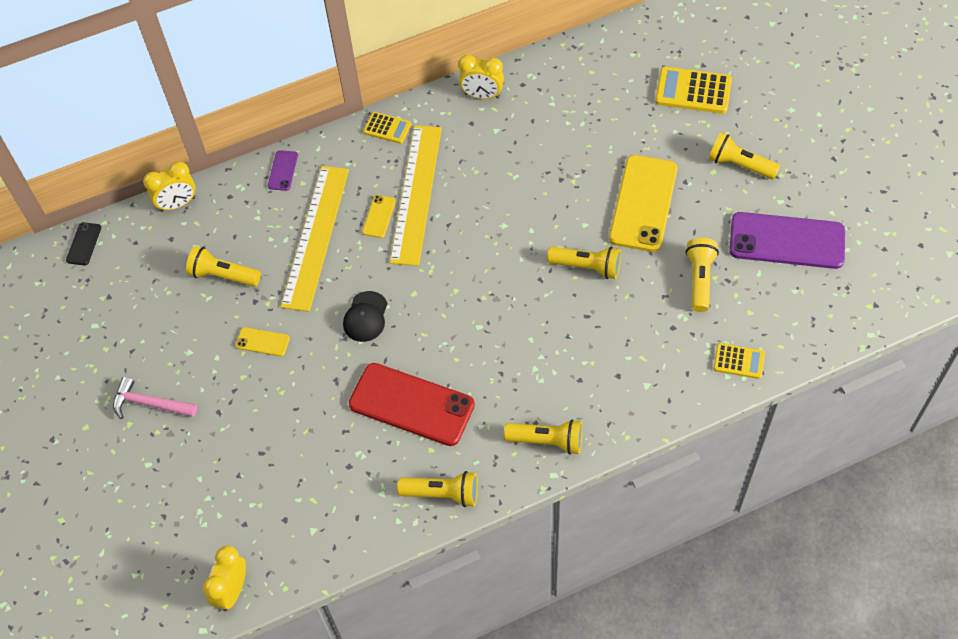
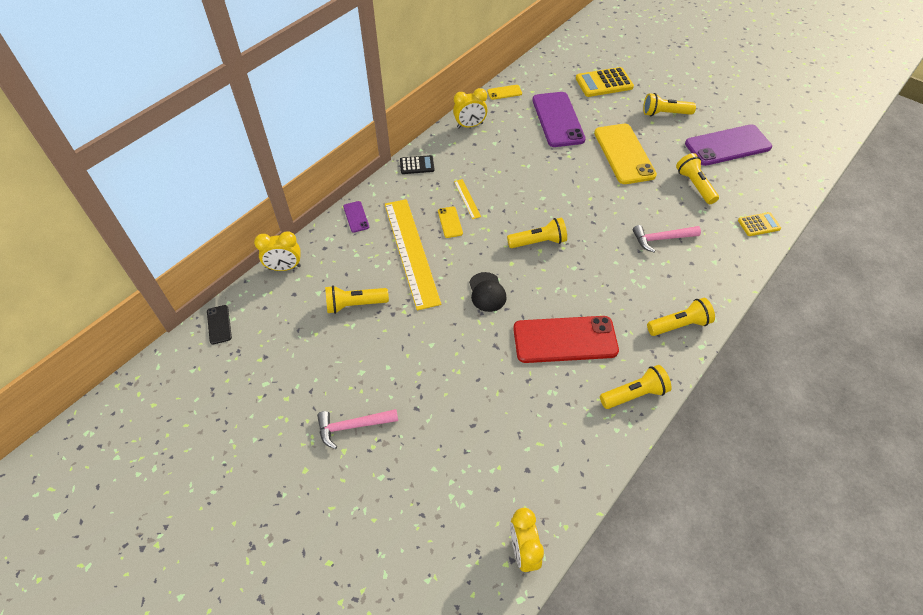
camera: 30 degrees left, 5 degrees down
yellow clock [143,161,196,212] -> yellow clock turned 45 degrees clockwise [254,231,301,271]
yellow phone [236,327,290,356] -> yellow phone moved to [487,85,522,100]
yellow calculator [363,112,412,144] -> black calculator [400,155,435,174]
yellow ruler [390,125,442,266] -> yellow ruler [454,179,481,219], size x0.41
yellow flashlight [547,247,621,279] -> yellow flashlight moved to [507,218,567,248]
none -> purple phone [532,92,586,147]
none -> pink hammer [633,225,701,252]

